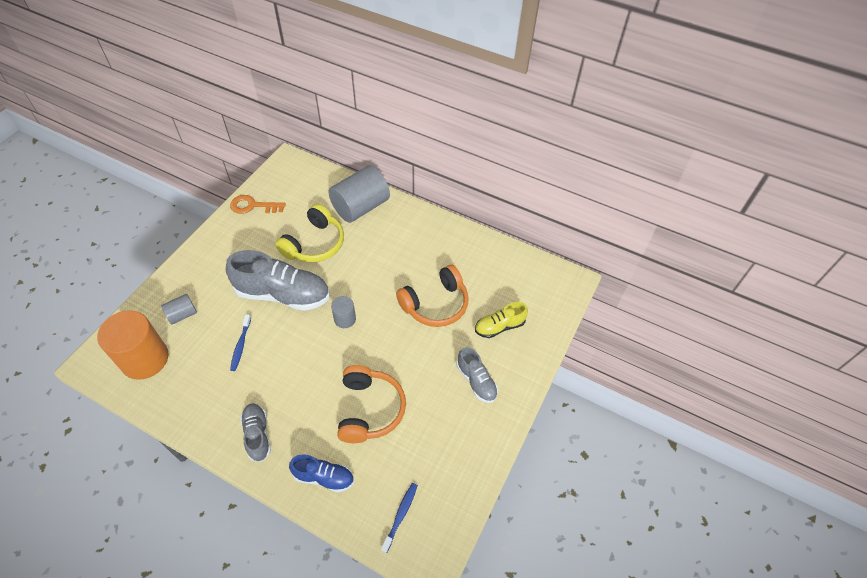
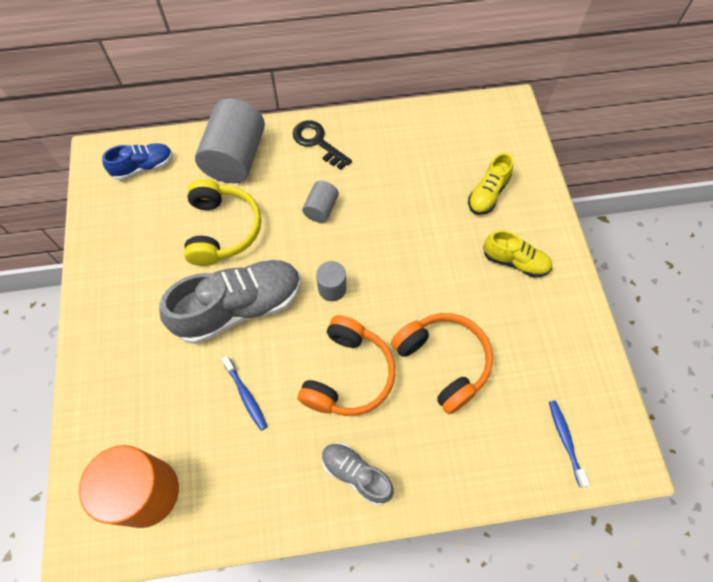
camera: 35 degrees left, 10 degrees up
grey cylinder [161,294,197,325] -> grey cylinder moved to [302,181,339,223]
orange key [230,195,286,214] -> none
blue shoe [289,454,354,492] -> blue shoe moved to [102,143,173,180]
orange headphones [396,265,469,327] -> orange headphones moved to [298,315,396,416]
grey shoe [457,347,498,403] -> yellow shoe [483,230,552,277]
none -> black key [293,120,352,170]

